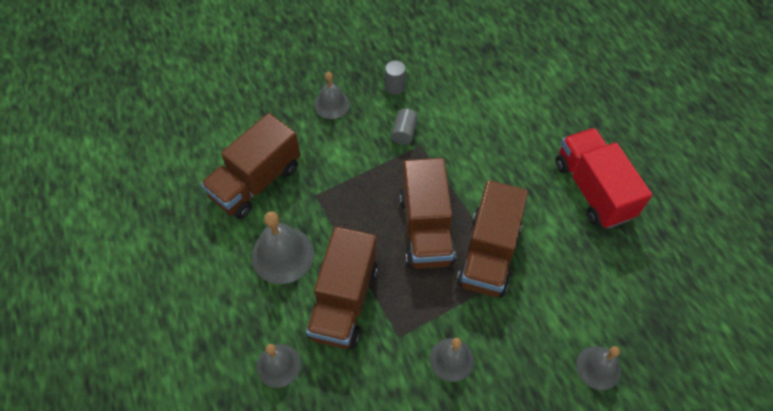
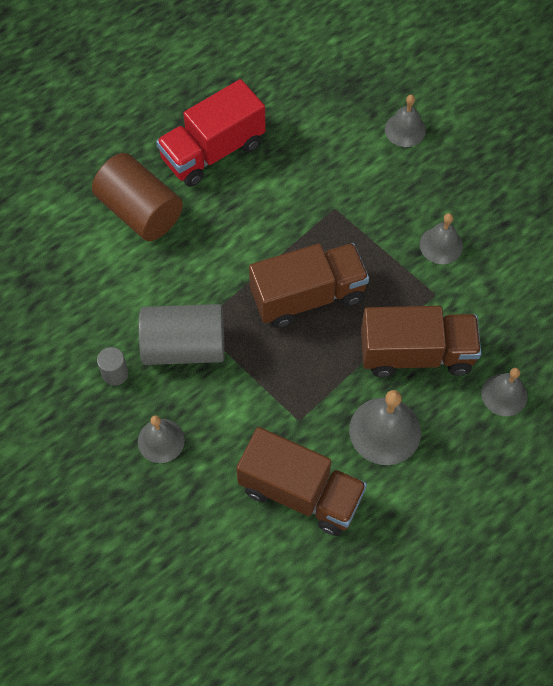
camera: 105 degrees left, 5 degrees up
grey cylinder [391,109,418,145] -> grey cylinder [139,304,225,365], size x2.18
brown truck [457,180,528,298] -> none
none -> brown cylinder [92,153,183,241]

